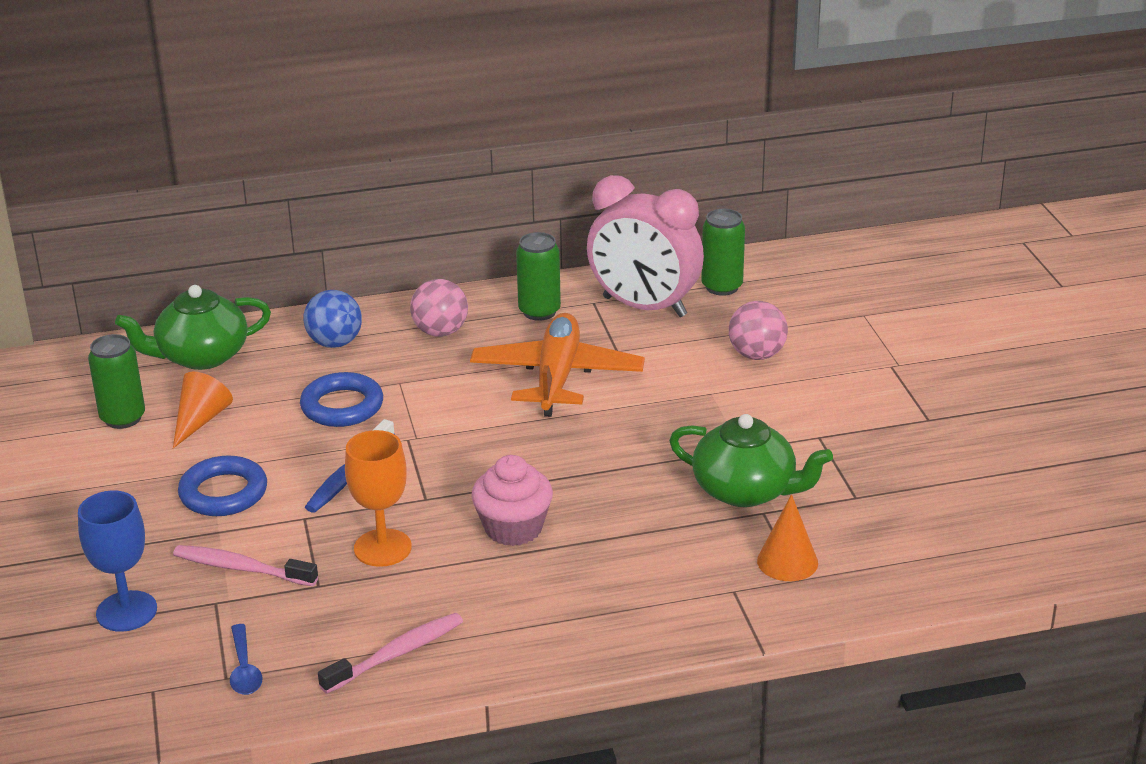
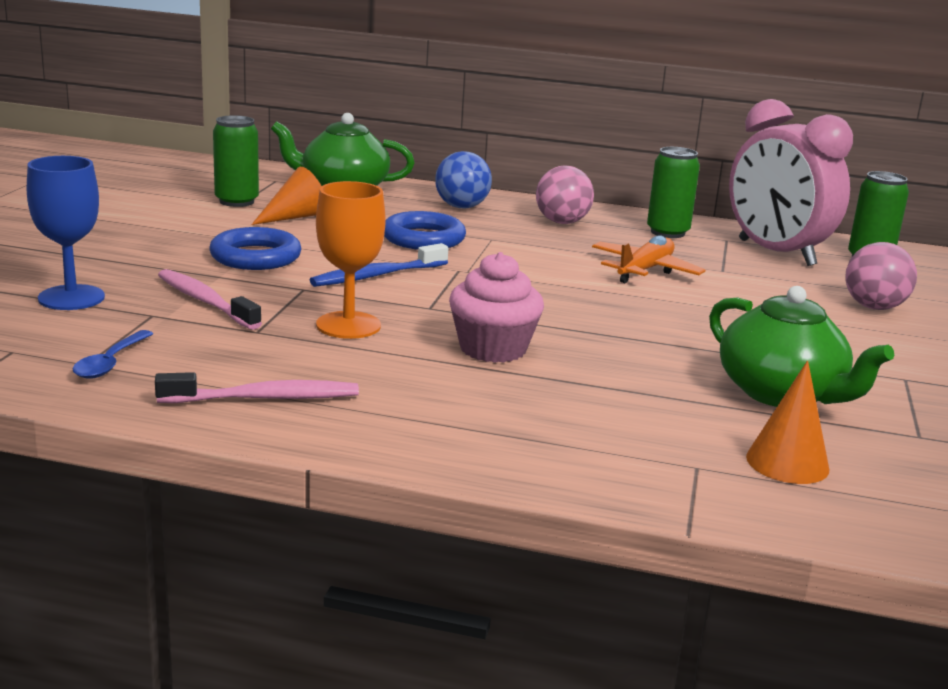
camera: 25 degrees right, 10 degrees down
orange plane [470,313,645,417] -> orange plane [592,235,705,283], size x0.64

